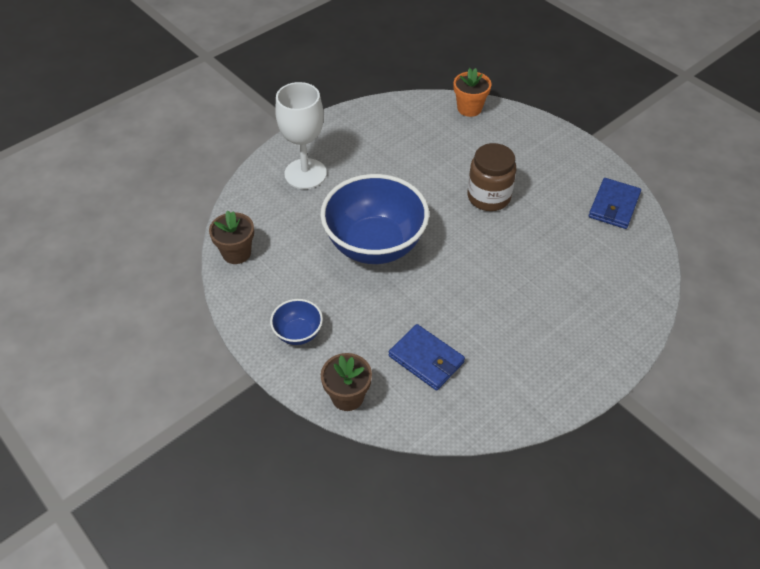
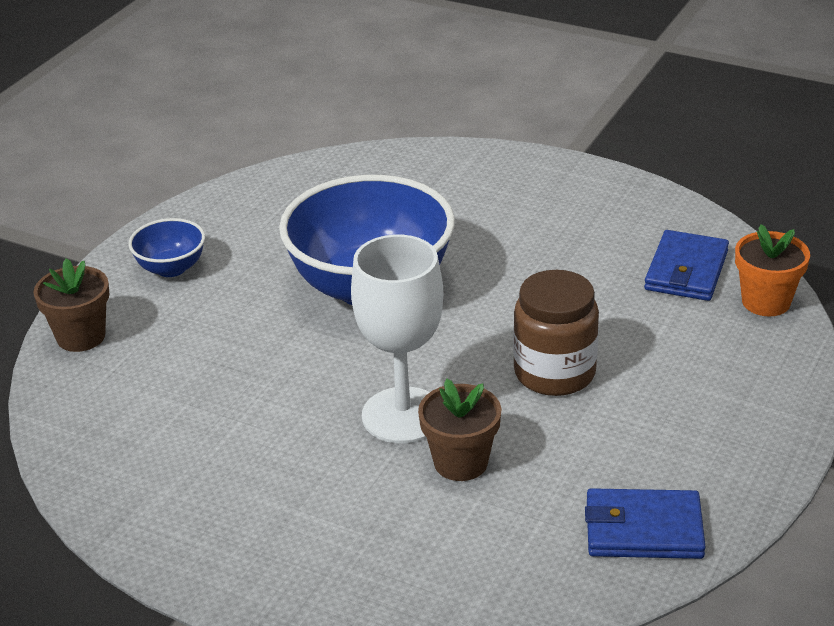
camera: 70 degrees right, 15 degrees down
brown flower pot [209,210,254,264] -> brown flower pot moved to [418,379,501,481]
white goblet [275,82,327,189] -> white goblet moved to [351,235,443,443]
blue wallet [389,324,465,391] -> blue wallet moved to [644,230,729,301]

